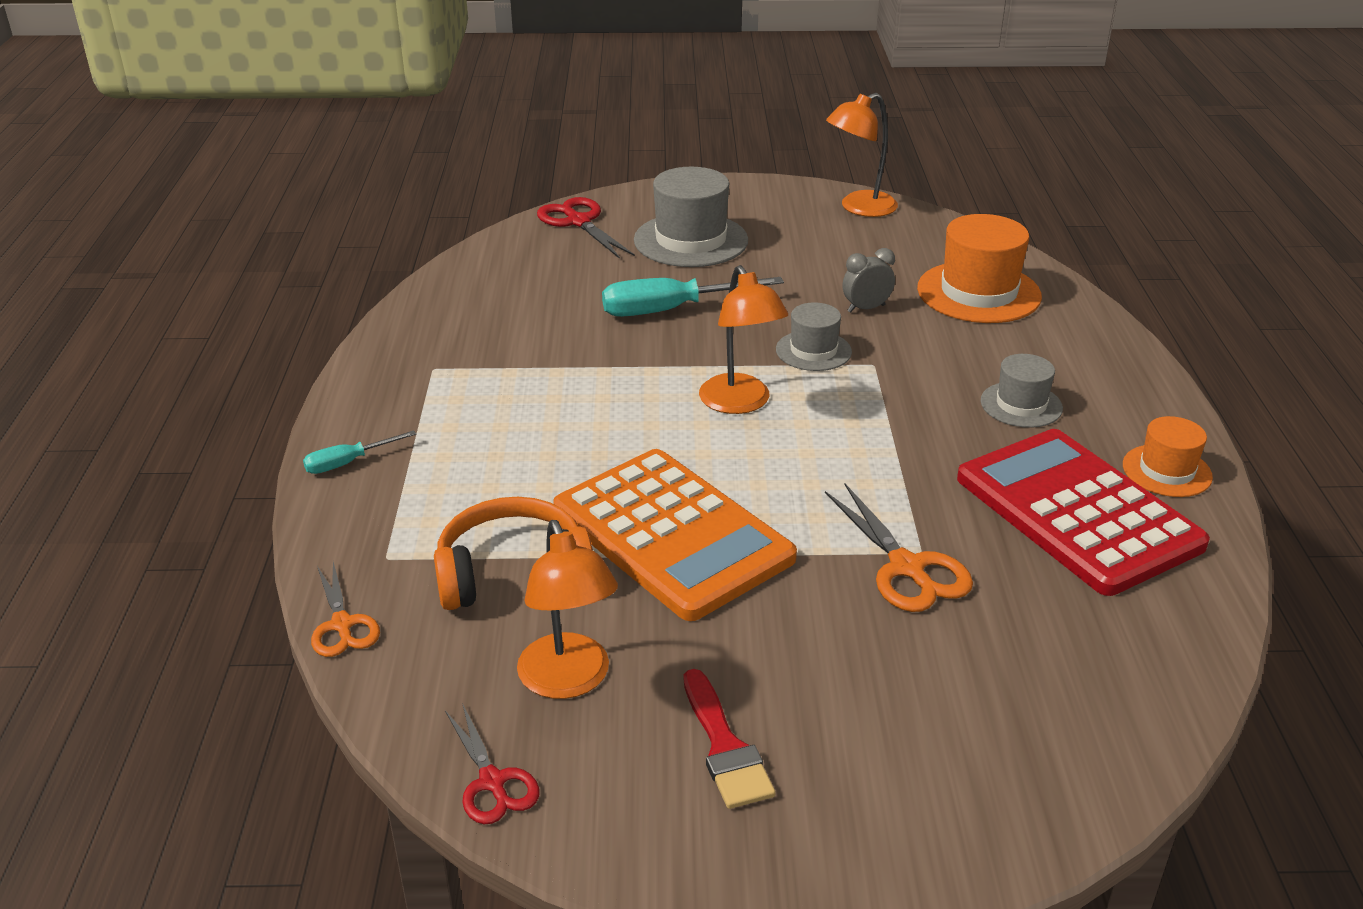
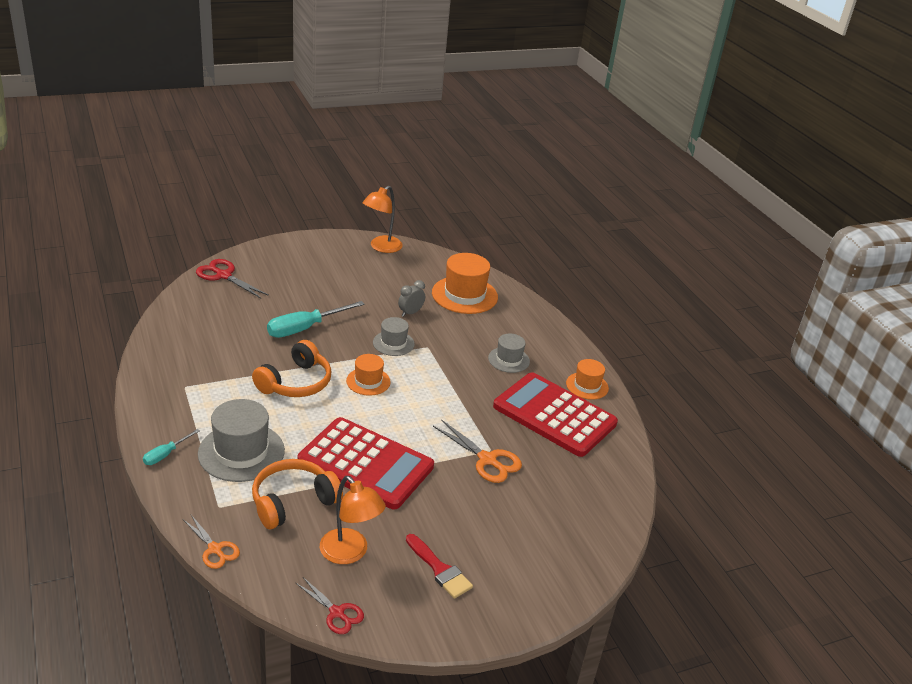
camera: 25 degrees left, 0 degrees up
orange calculator [553,449,797,621] -> red calculator [298,417,434,509]
grey hat [634,167,748,267] -> grey hat moved to [198,399,285,482]
orange lamp [699,265,788,414] -> orange hat [346,354,391,396]
none -> orange headphones [252,340,332,397]

